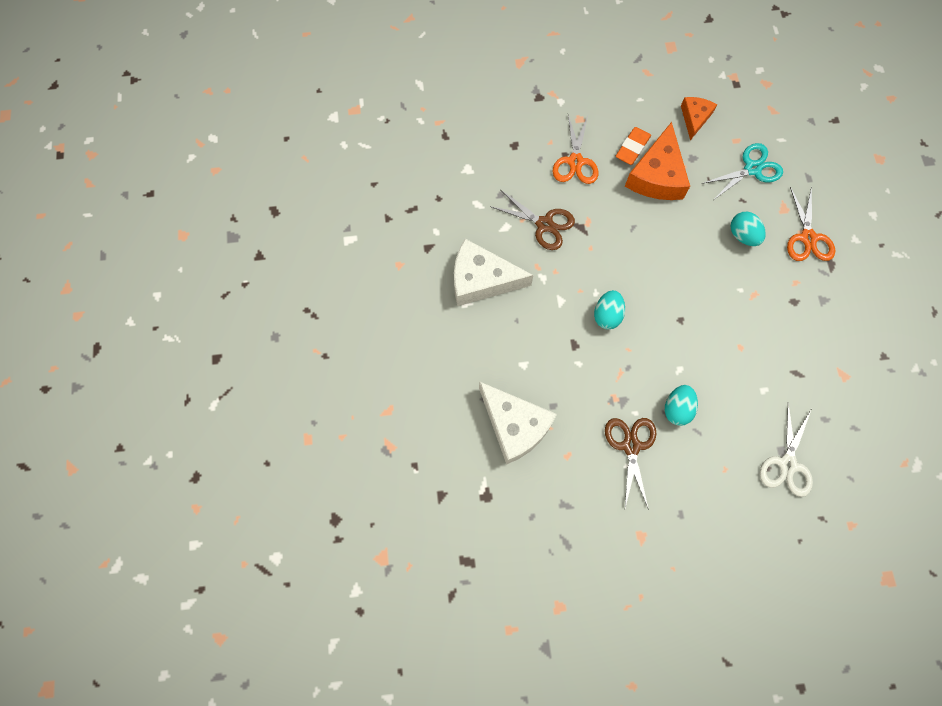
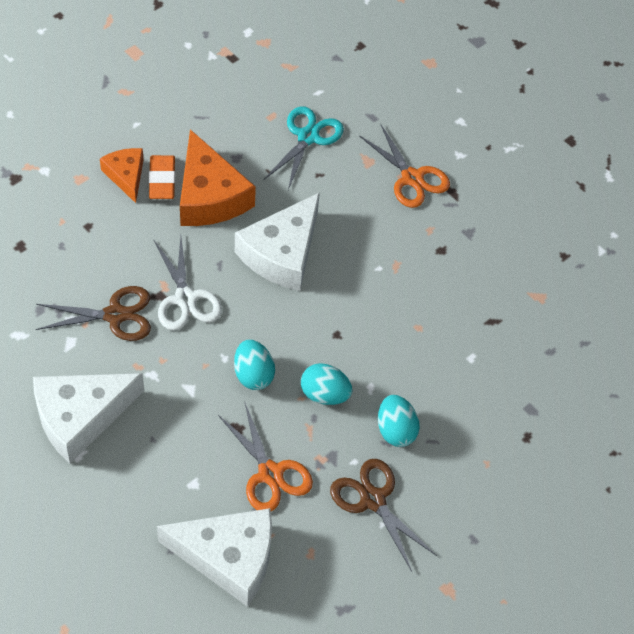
camera: 40 degrees left, 15 degrees down
orange scissors [553,115,599,184] -> orange scissors moved to [218,403,313,511]
orange cheese [681,97,717,140] -> orange cheese moved to [100,148,144,203]
turquoise egg [731,212,766,246] -> turquoise egg moved to [301,363,353,405]
white scissors [760,403,813,497] -> white scissors moved to [154,237,222,330]
none -> white cheese [235,192,320,291]

